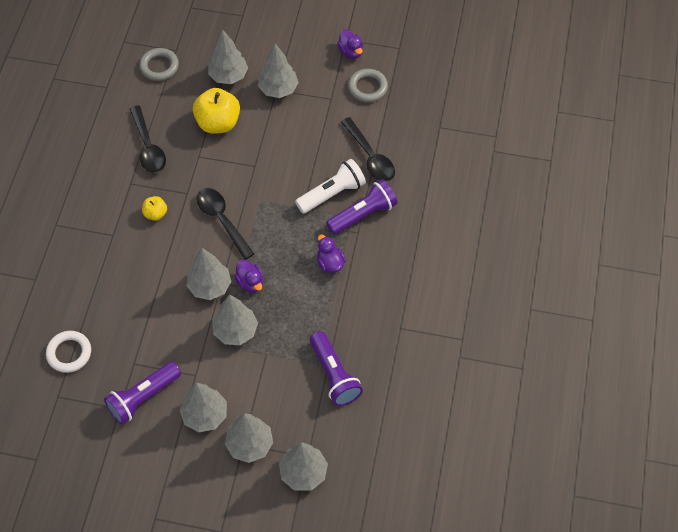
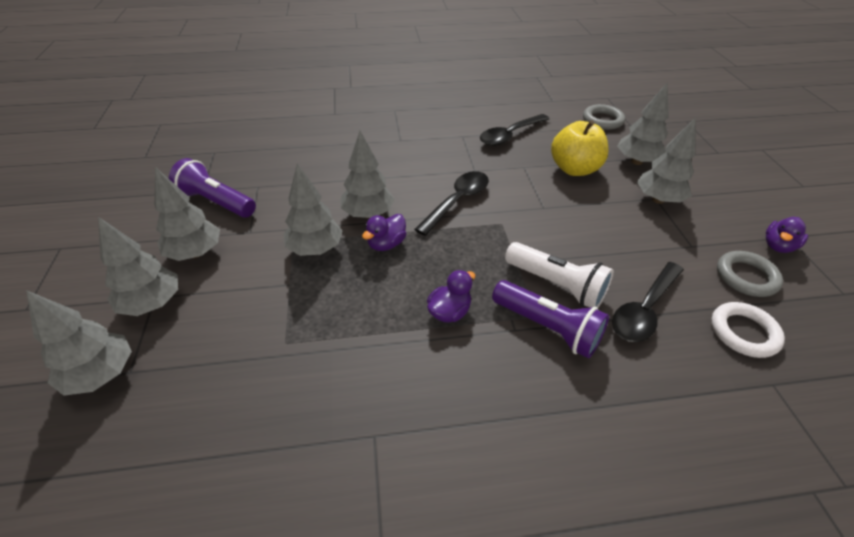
camera: 70 degrees right, 15 degrees down
white ring [46,331,91,373] -> white ring moved to [711,302,785,358]
yellow apple [142,196,167,221] -> none
purple flashlight [310,331,363,406] -> none

